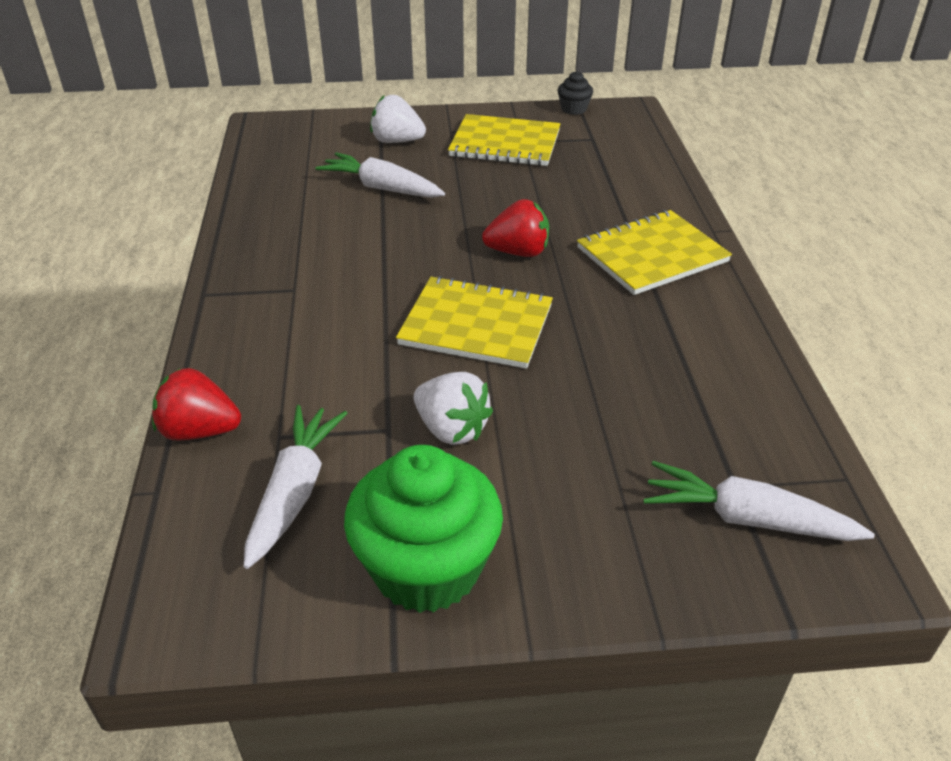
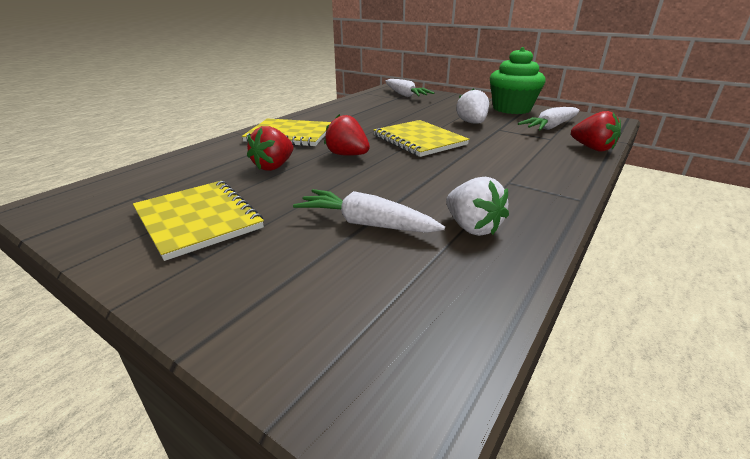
camera: 140 degrees left, 10 degrees down
white carrot [315,152,445,198] -> white carrot turned 135 degrees clockwise [293,189,445,233]
white strawberry [370,95,426,143] -> white strawberry moved to [446,177,509,236]
black cupcake [557,71,593,115] -> none
none -> red strawberry [247,126,294,171]

